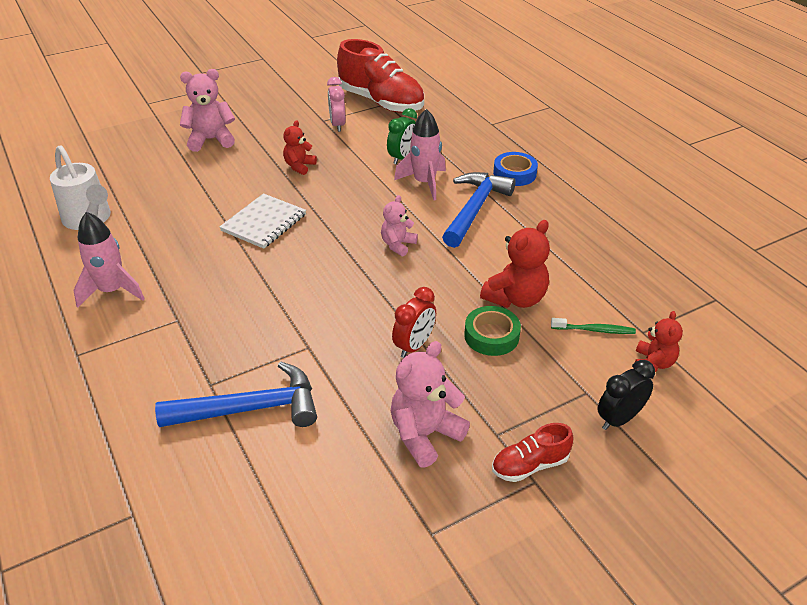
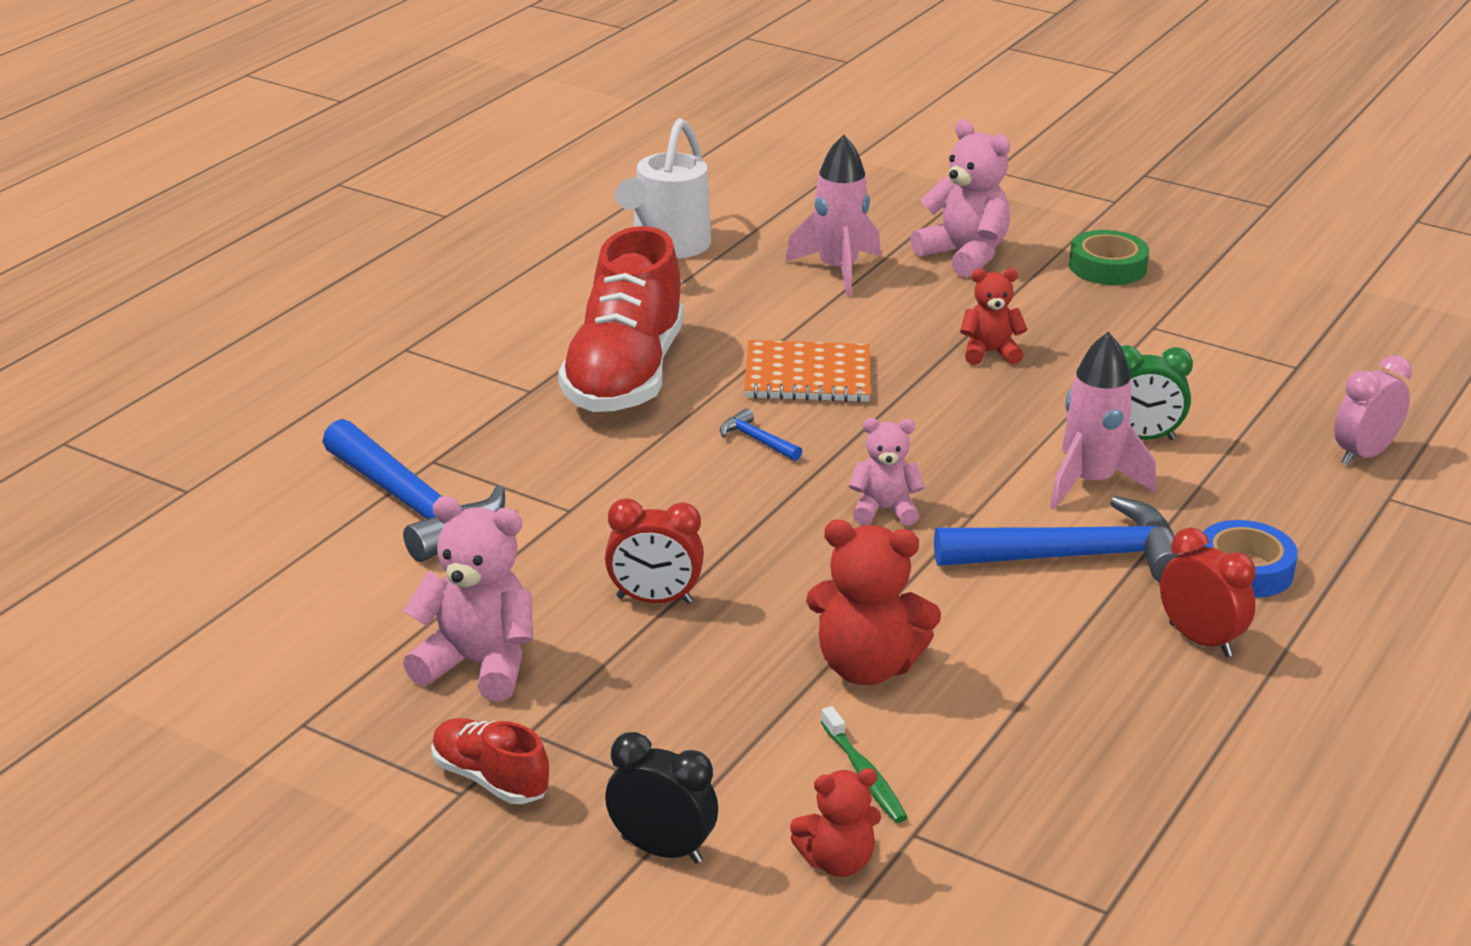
camera: 60 degrees right, 10 degrees down
pink rocket [73,212,145,308] -> pink rocket moved to [785,135,881,297]
white notebook [220,193,306,249] -> orange notebook [744,340,871,402]
pink clock [327,77,346,132] -> pink clock moved to [1334,355,1412,465]
red shoe [337,39,424,113] -> red shoe moved to [558,226,684,412]
green tape [464,306,521,356] -> green tape moved to [1069,230,1149,285]
none -> blue hammer [720,408,802,461]
none -> red clock [1160,527,1256,657]

